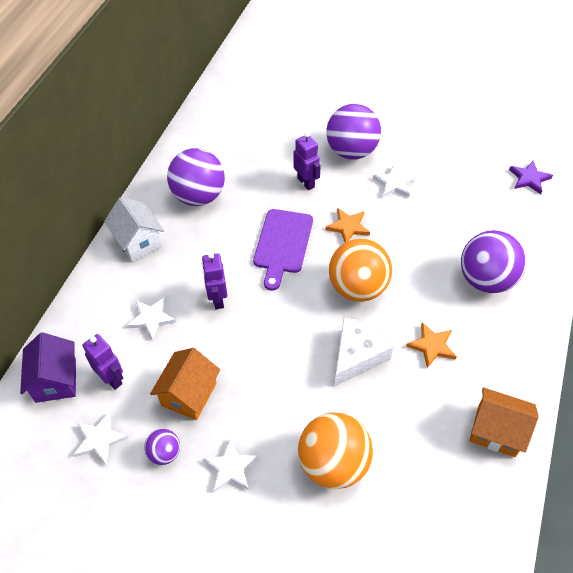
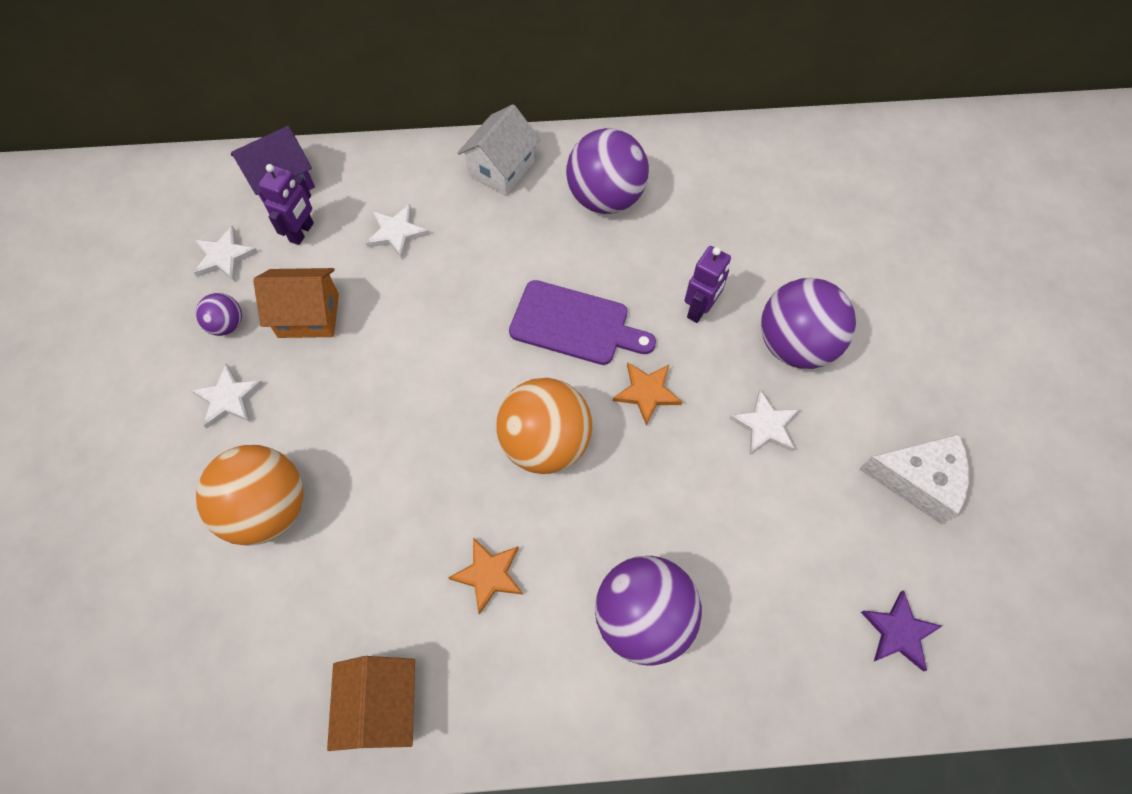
camera: 65 degrees right, 10 degrees up
purple robot [202,253,227,309] -> none
purple cutting board [253,209,313,291] -> purple cutting board turned 150 degrees counterclockwise [509,280,656,365]
white cheese [334,317,393,387] -> white cheese moved to [859,434,969,524]

